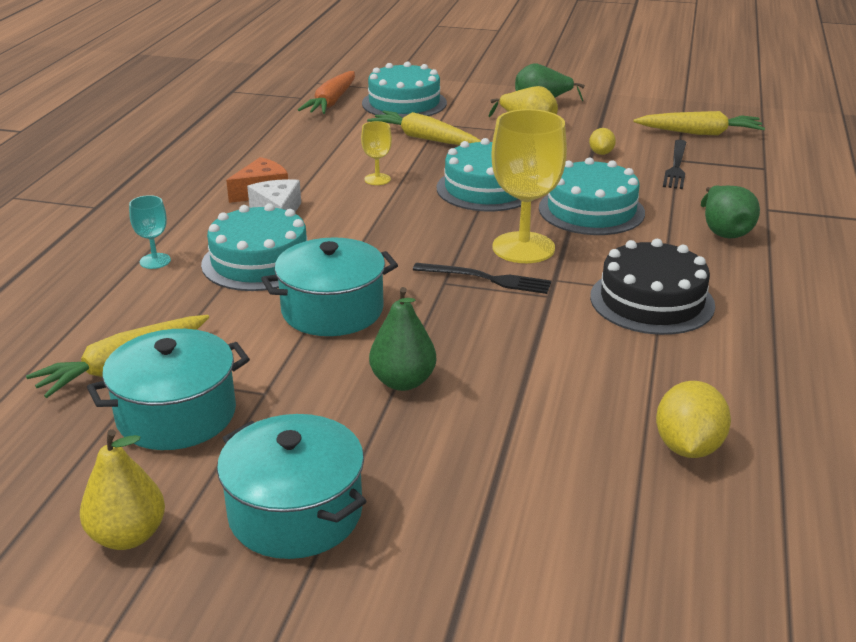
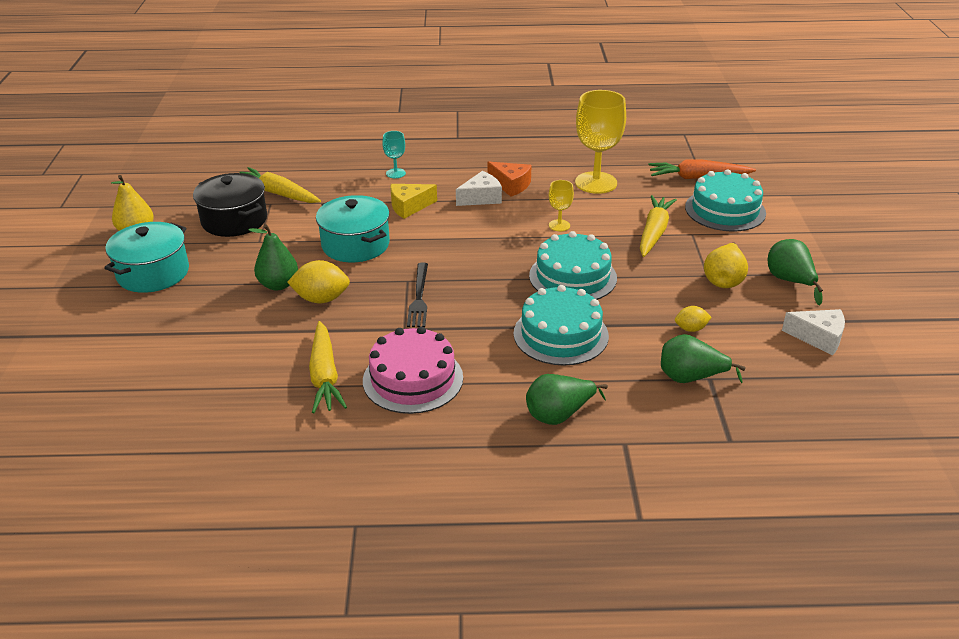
camera: 75 degrees right, 5 degrees up
turquoise pot [87,329,250,450] -> black pot [193,173,267,237]
turquoise cake [201,203,307,291] -> yellow cheese [390,184,437,219]
yellow goblet [491,109,567,263] -> yellow goblet moved to [575,90,626,194]
black cake [590,239,715,335] -> pink cake [363,326,463,414]
yellow carrot [633,111,765,135] -> yellow carrot moved to [309,321,347,413]
yellow lemon [656,381,731,458] -> yellow lemon moved to [287,260,350,304]
black fork [663,140,686,189] -> green pear [661,334,746,383]
none -> white cheese [782,309,845,356]

